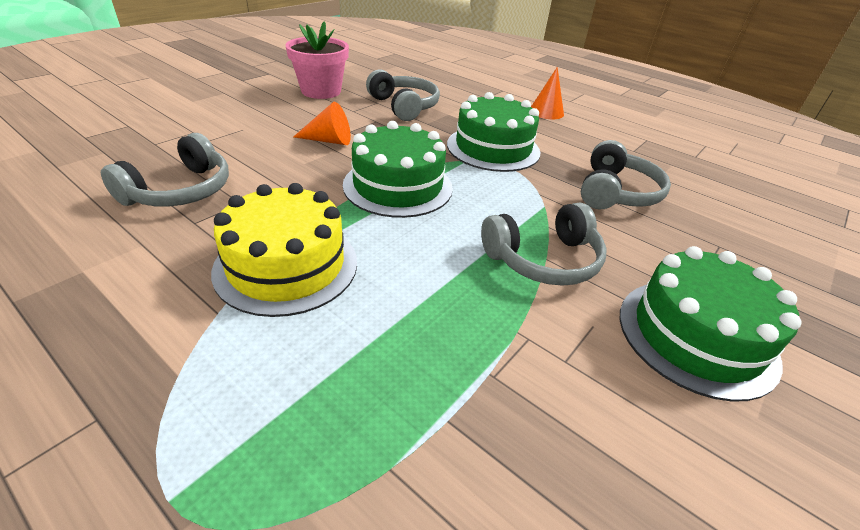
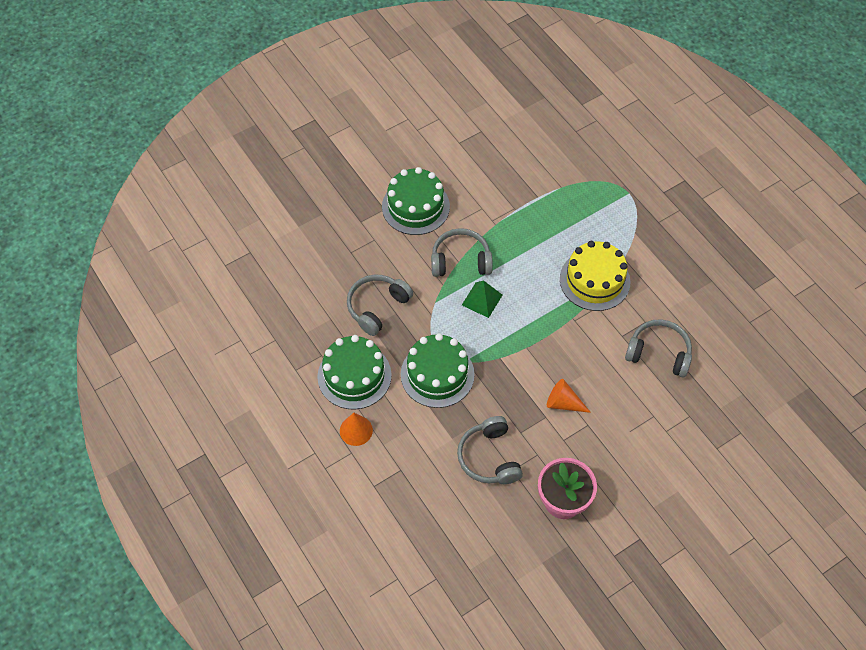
camera: 160 degrees left, 20 degrees up
grey headphones [101,133,229,207] -> grey headphones turned 60 degrees clockwise [625,319,692,377]
green cake [343,121,453,218] -> green cake moved to [317,335,392,410]
none -> green pyramid [462,280,502,318]

